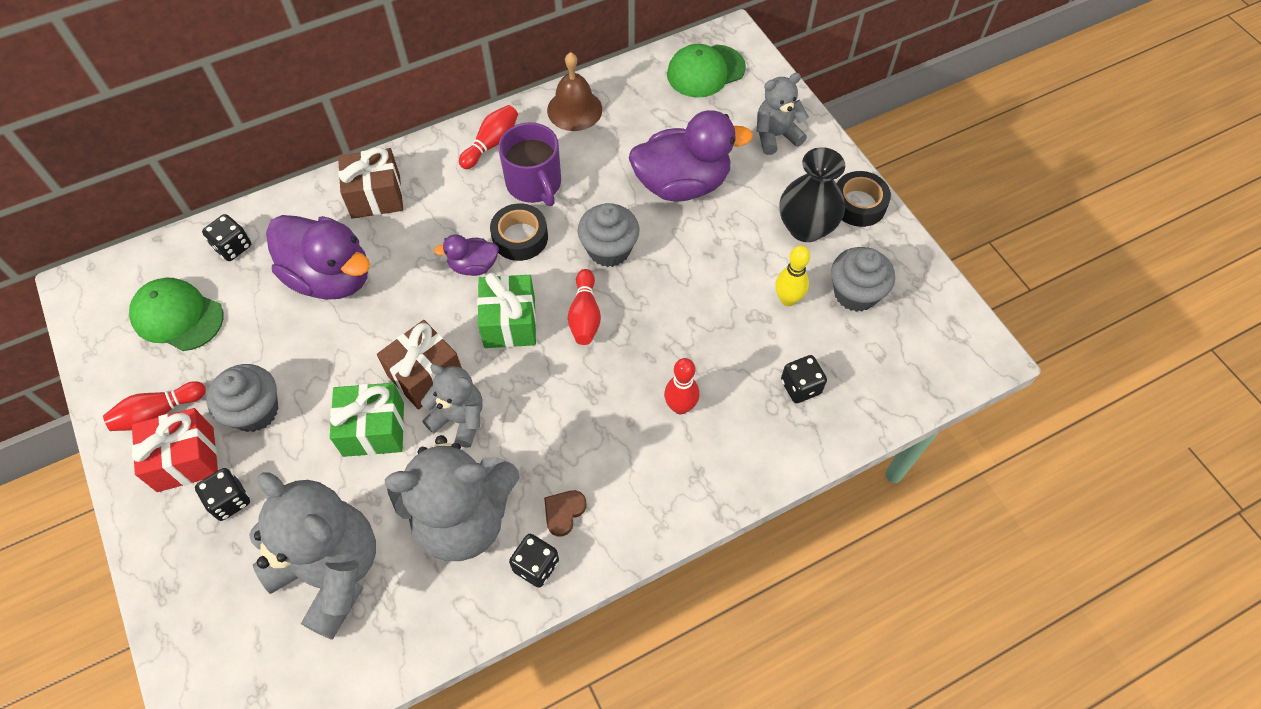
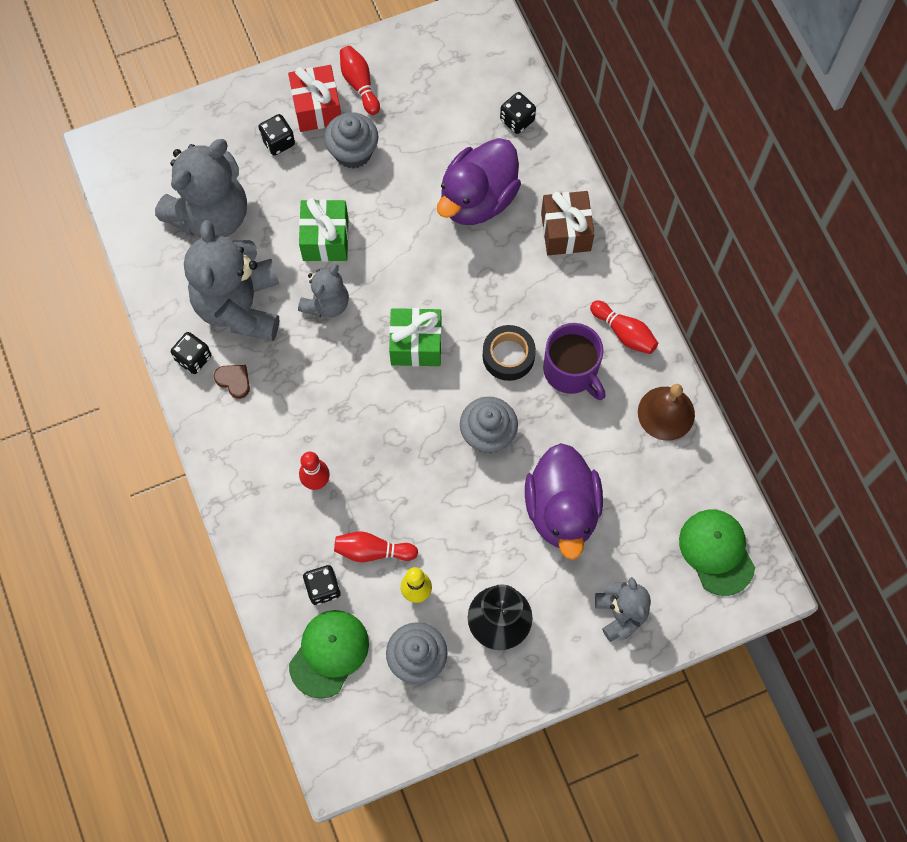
camera: 95 degrees right, 10 degrees up
green cap [129,278,224,351] -> green cap moved to [289,610,369,699]
brown gift [377,320,462,410] -> none
purple duck [434,234,499,276] -> none
purple mug [498,122,561,206] -> purple mug turned 105 degrees counterclockwise [543,323,606,400]
red bowling pin [568,269,601,345] -> red bowling pin moved to [334,531,418,562]
black tape [837,171,891,227] -> none

